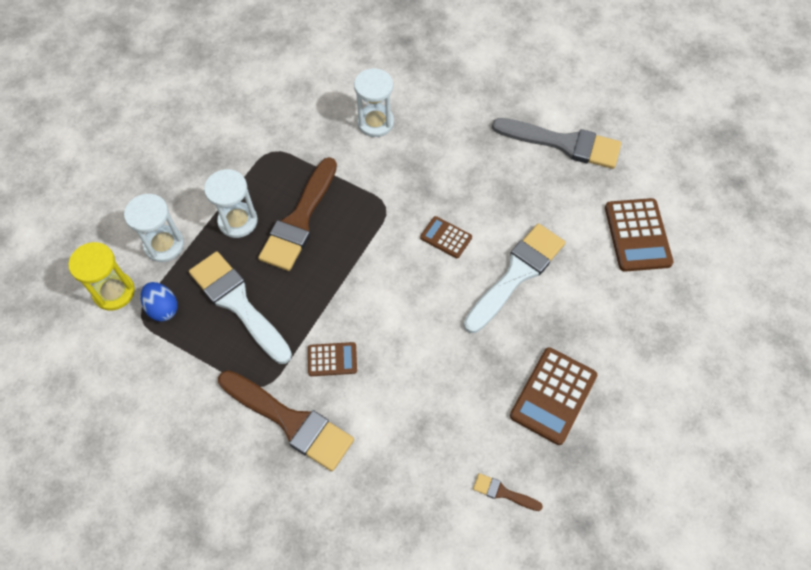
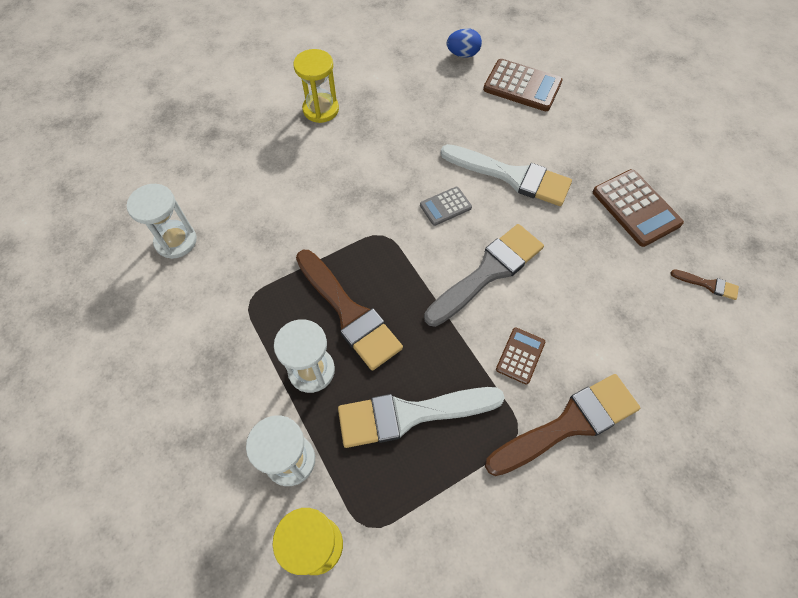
camera: 60 degrees left, 0 degrees up
blue egg [141,282,178,322] -> blue egg moved to [447,28,482,57]
white hourglass [354,68,394,137] -> white hourglass moved to [127,184,197,259]
brown calculator [420,216,472,258] -> grey calculator [420,187,472,226]
white brush [463,223,565,333] -> white brush turned 135 degrees clockwise [441,144,572,206]
brown brush [473,473,543,511] -> brown brush turned 120 degrees counterclockwise [670,269,739,300]
grey brush [492,118,621,169] -> grey brush moved to [424,224,544,327]
none -> yellow hourglass [293,49,339,123]

